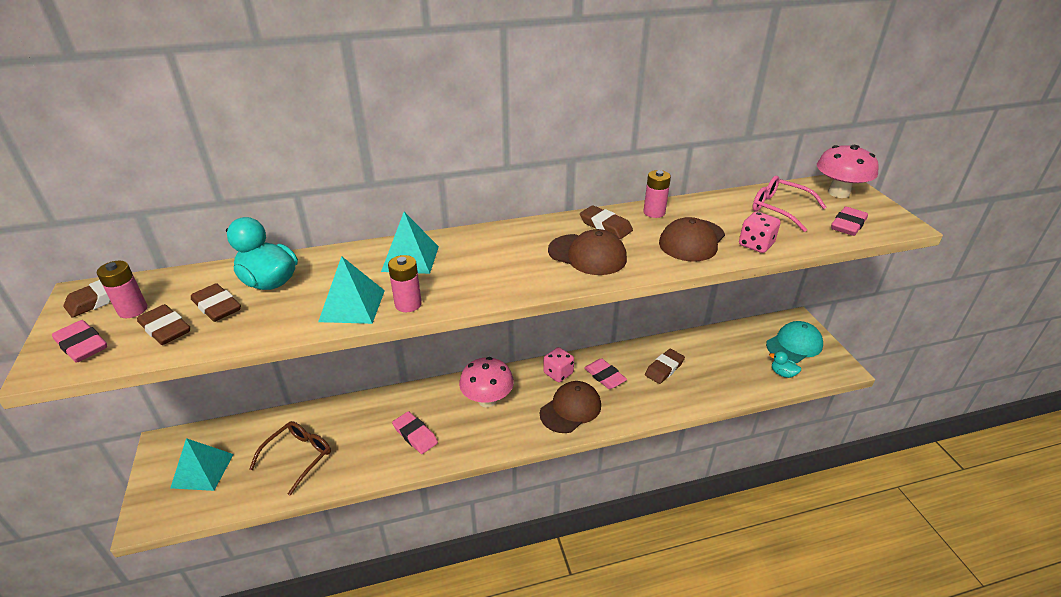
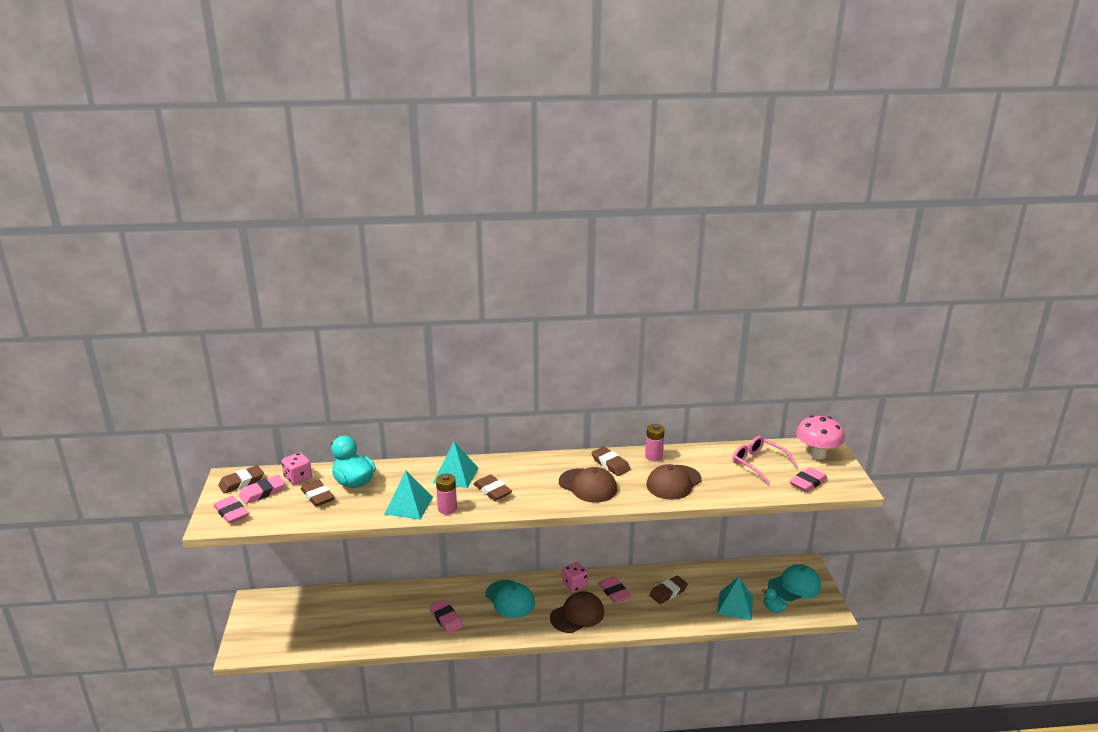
camera: 10 degrees right, 10 degrees down
pink battery [97,261,147,318] -> pink eraser [239,475,285,504]
brown eraser [137,304,190,345] -> brown eraser moved to [474,475,512,501]
turquoise pyramid [170,438,234,491] -> turquoise pyramid moved to [717,577,753,620]
brown glasses [249,421,331,496] -> none
pink mushroom [459,357,514,408] -> turquoise cap [485,580,535,618]
pink dice [739,211,781,253] -> pink dice moved to [282,452,312,485]

